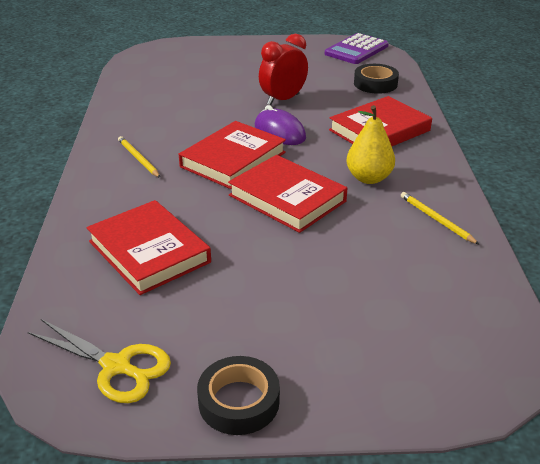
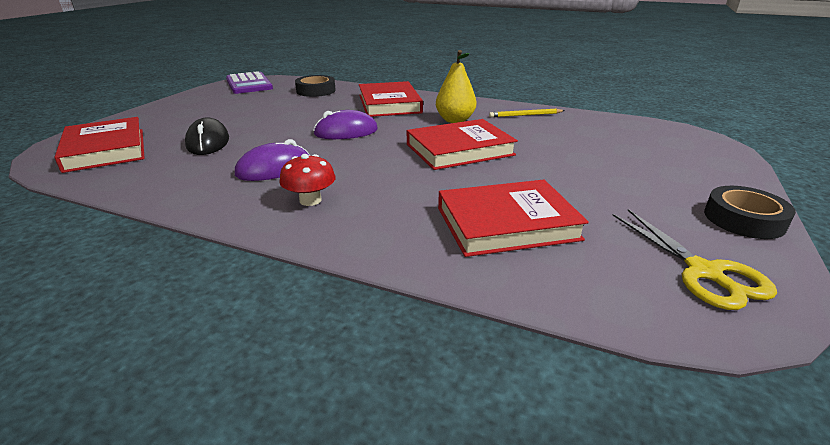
camera: 65 degrees left, 5 degrees down
yellow scissors [28,319,171,403] -> yellow scissors turned 105 degrees clockwise [613,209,777,310]
yellow pencil [118,136,160,178] -> red mushroom [280,154,336,206]
red book [179,121,286,189] -> red book moved to [54,117,145,173]
red clock [259,34,308,106] -> none
none -> black mouse [185,117,229,155]
none -> purple mouse [235,139,310,181]

